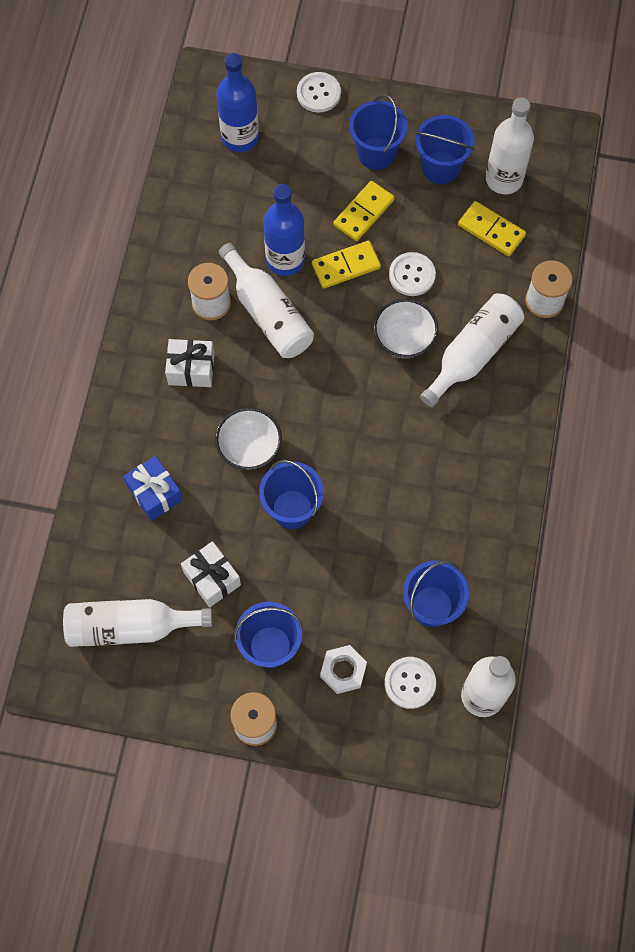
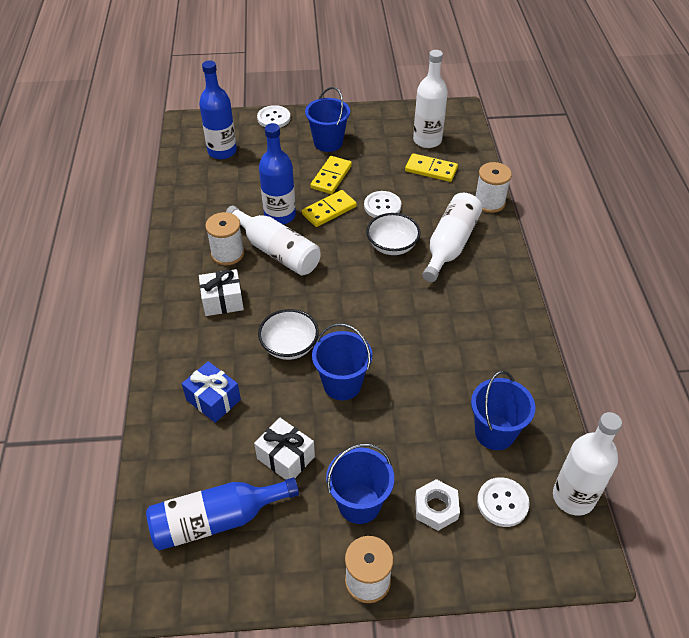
camera: 15 degrees left, 20 degrees down
white bottle [63,599,212,647] -> blue bottle [146,477,299,551]
blue bucket [416,115,475,184] -> none

